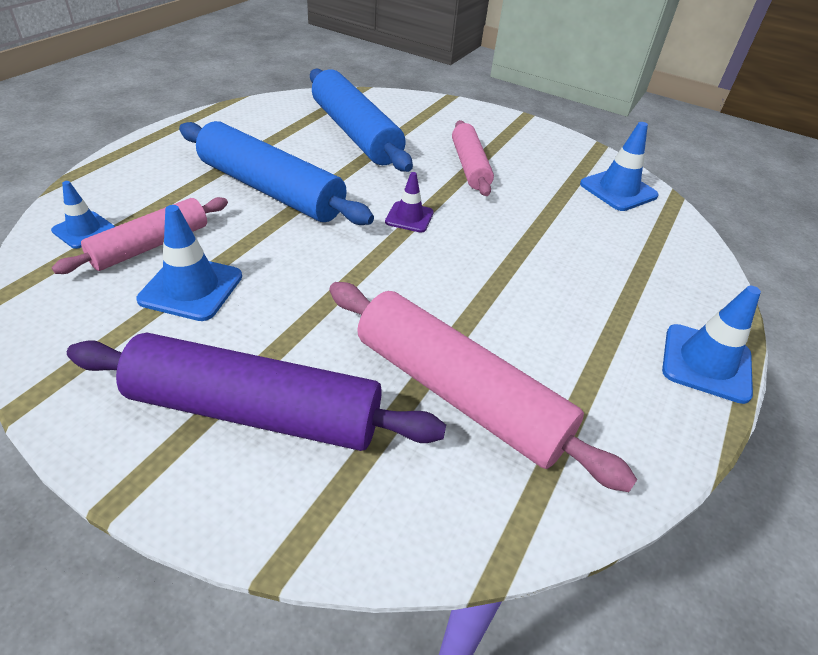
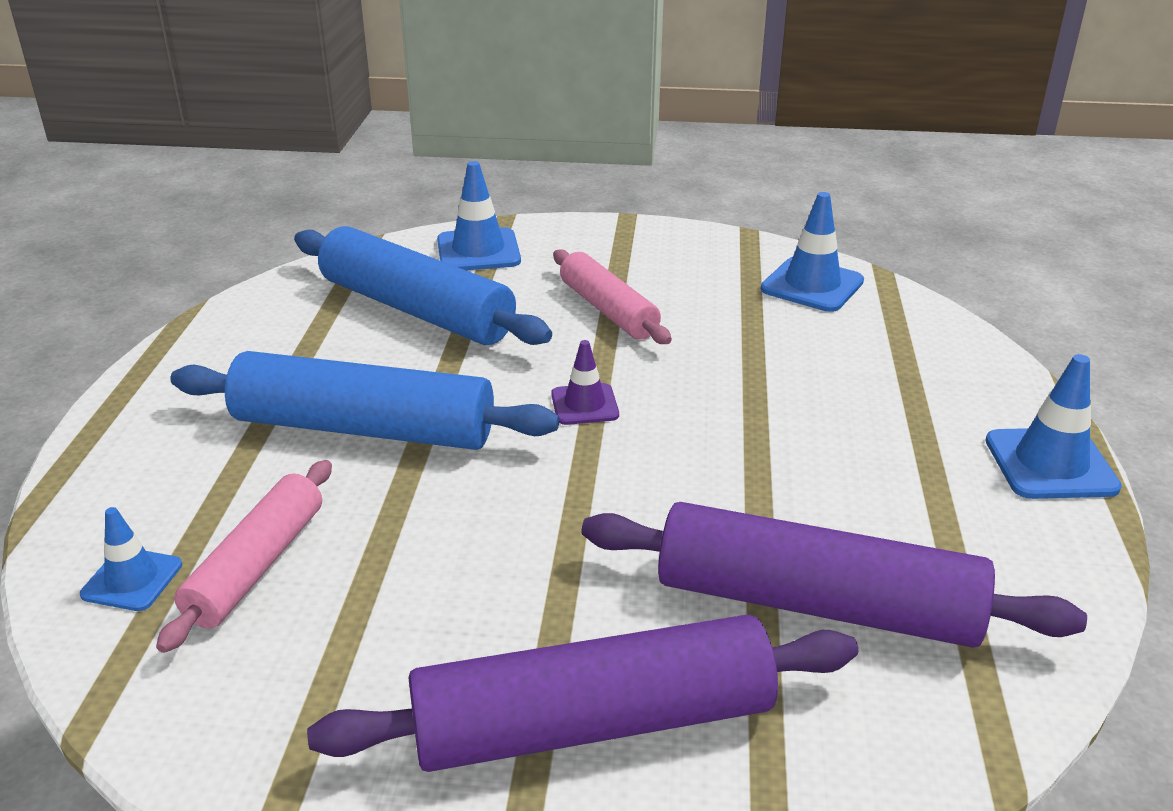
camera: 20 degrees left, 10 degrees down
blue traffic cone [136,205,242,321] -> blue traffic cone moved to [437,161,521,271]
pink rolling pin [329,282,637,492] -> purple rolling pin [582,502,1087,648]

